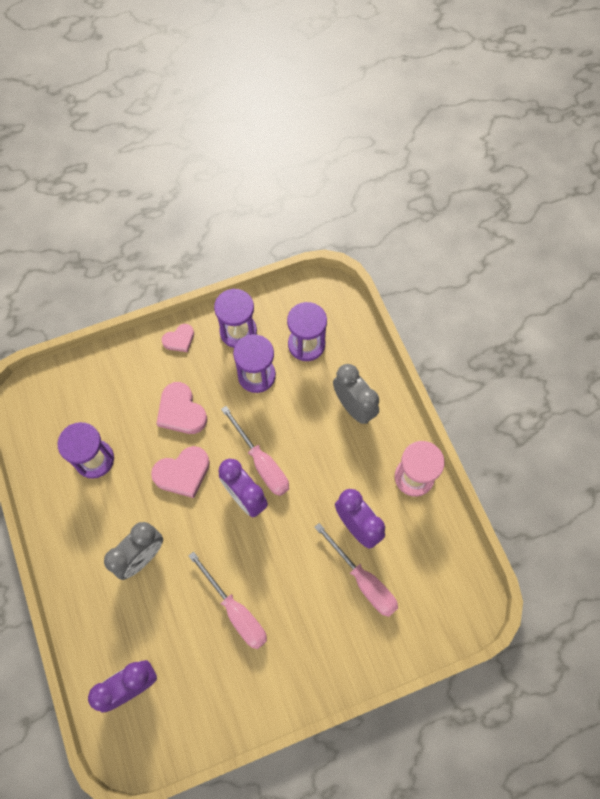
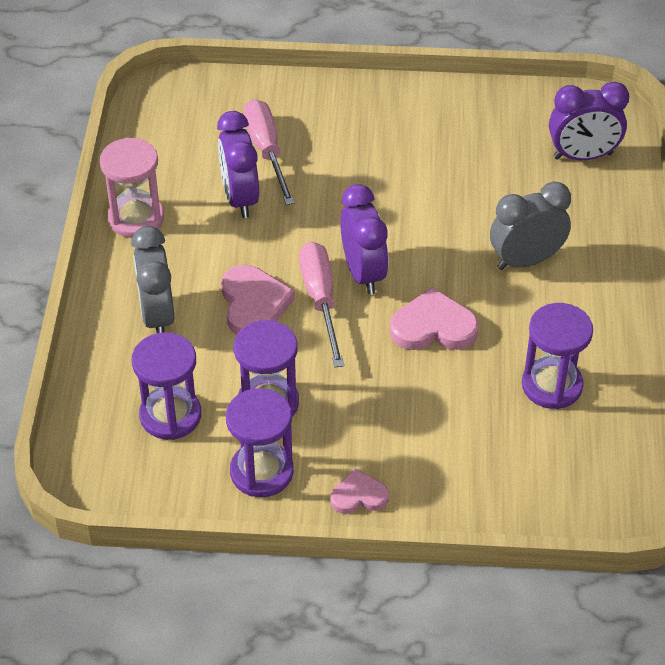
camera: 155 degrees left, 20 degrees down
pink heart [156,382,207,434] -> pink heart moved to [221,265,295,335]
pink screwdriver [189,552,267,649] -> none

